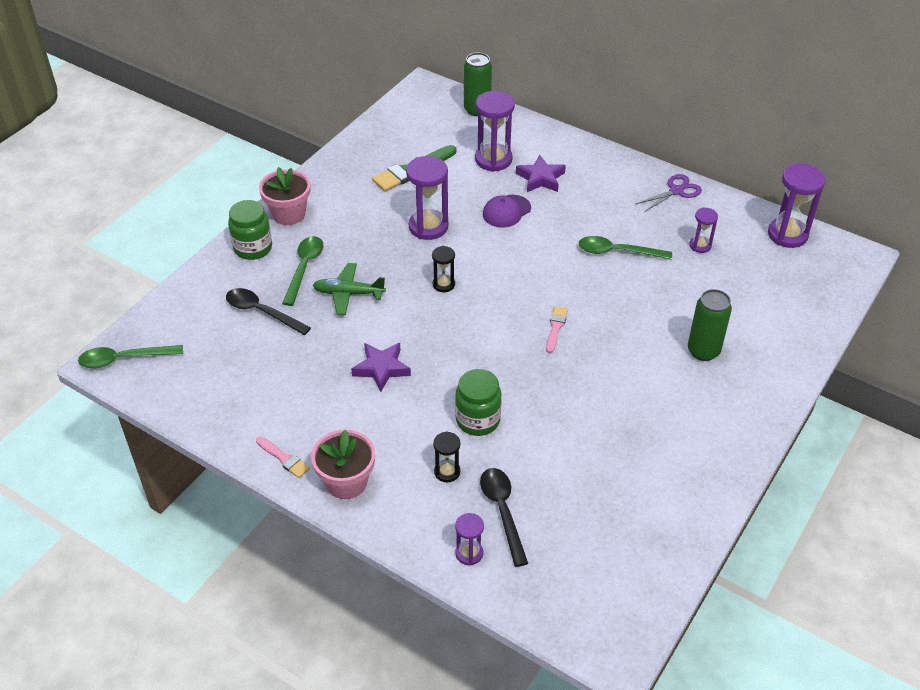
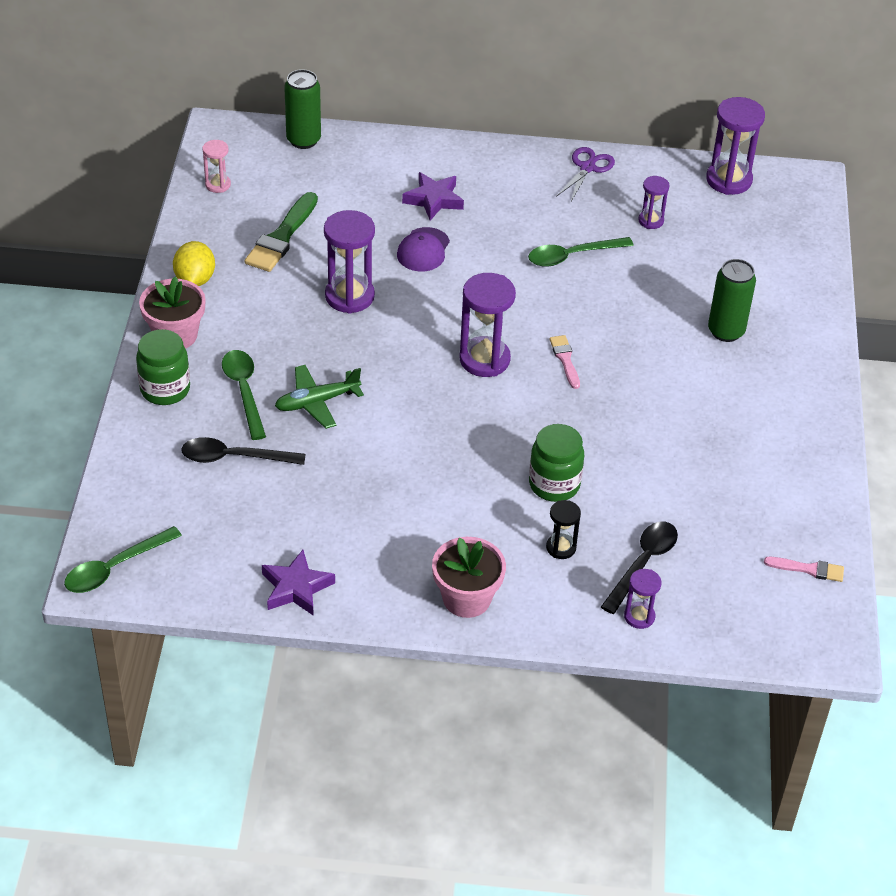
camera: 30 degrees left, 0 degrees up
pink brush [256,436,310,478] -> pink brush moved to [764,557,844,582]
purple star [351,343,411,392] -> purple star moved to [262,550,335,616]
black hourglass [432,246,455,292] -> none
purple hourglass [475,91,515,172] -> purple hourglass moved to [460,273,516,377]
black spoon [480,468,528,567] -> black spoon turned 75 degrees clockwise [601,522,678,614]
none -> yellow lemon [173,241,215,286]
none -> pink hourglass [203,140,231,193]

